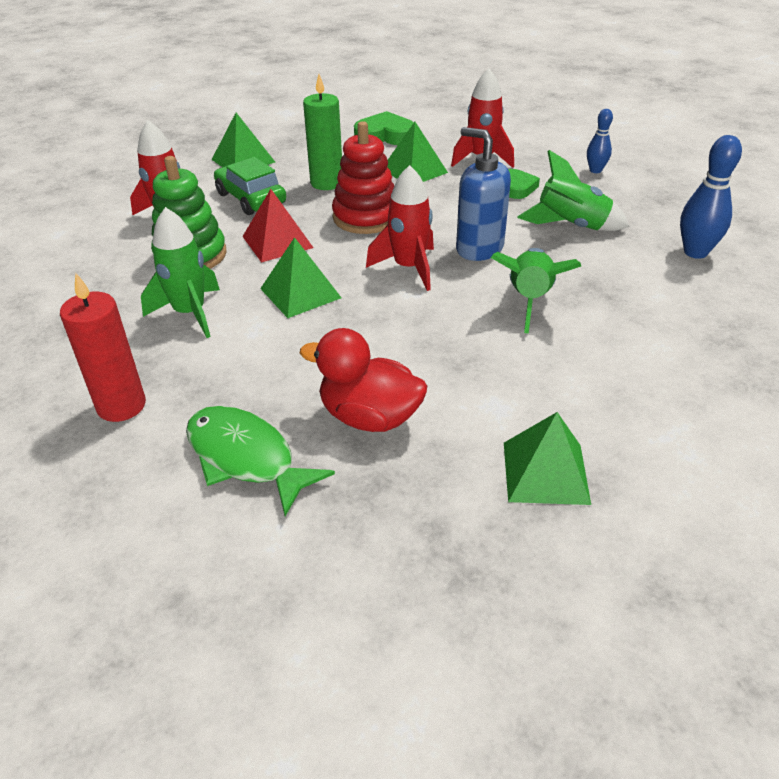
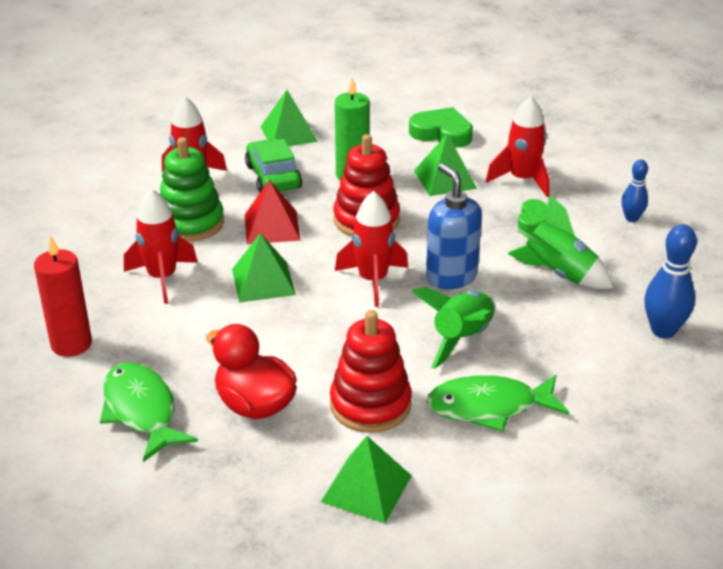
camera: 20 degrees right, 5 degrees down
green rocket [141,207,220,338] -> red rocket [124,189,198,304]
none -> red stacking toy [330,310,412,433]
none -> green fish [426,375,569,432]

